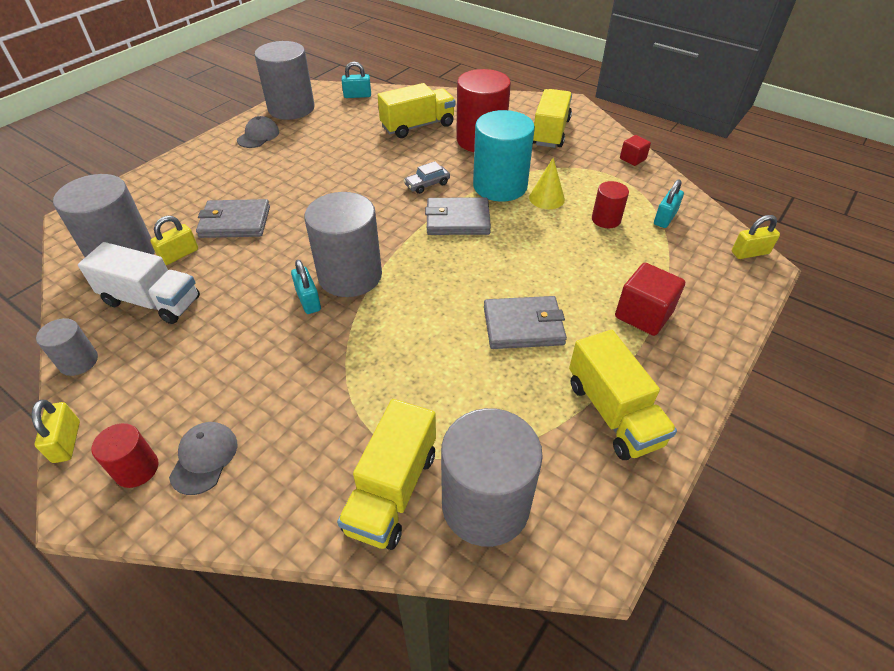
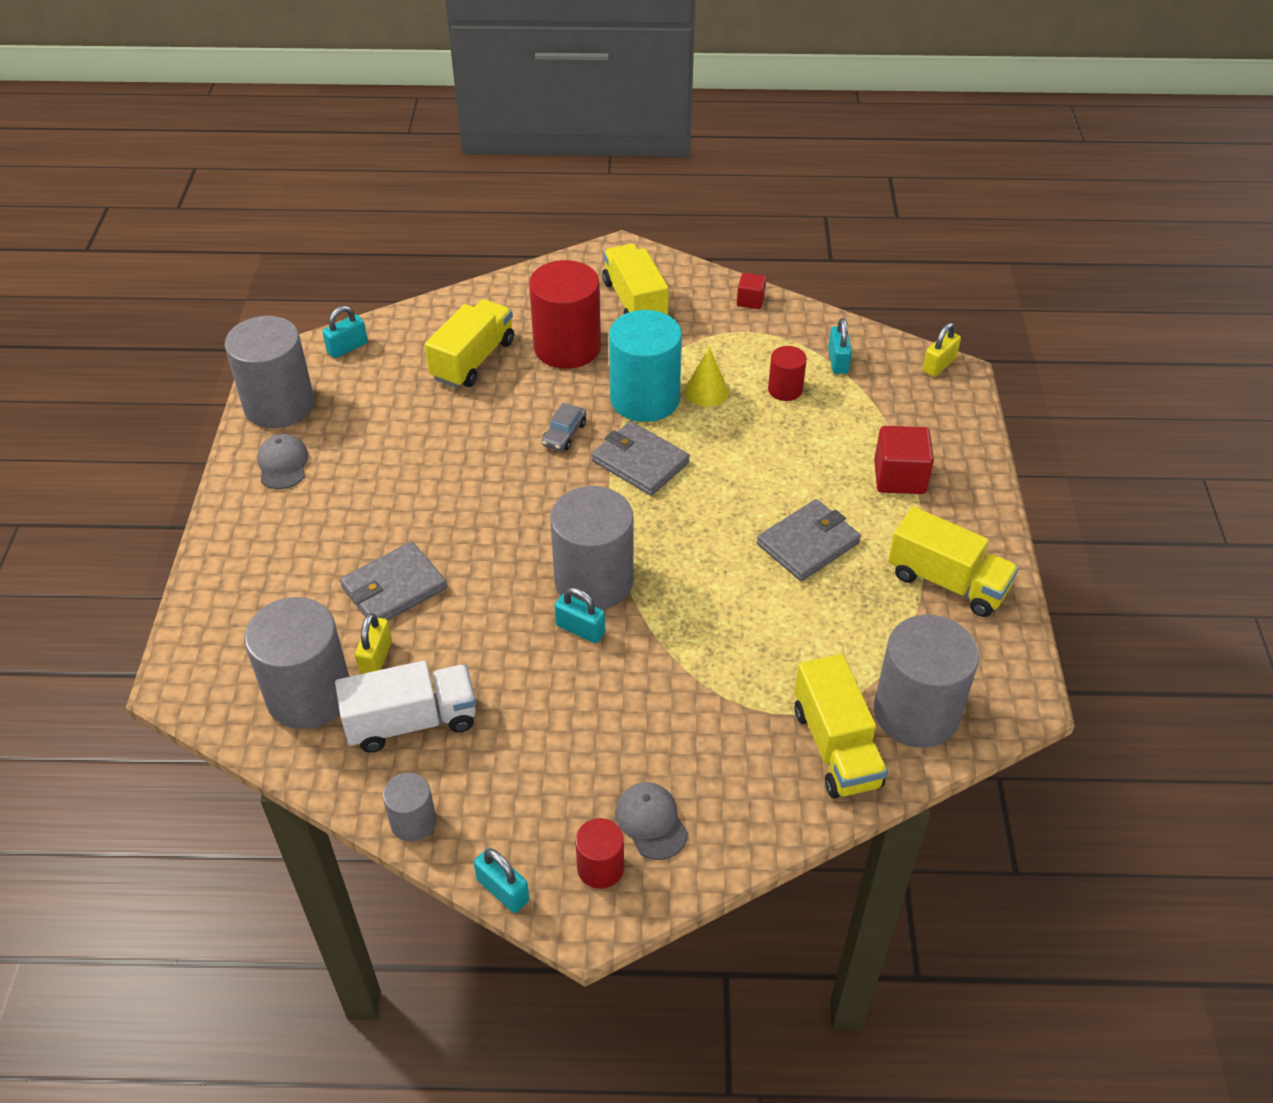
camera: 35 degrees left, 0 degrees up
yellow padlock [32,400,80,463] -> turquoise padlock [474,848,529,913]
grey wallet [425,197,491,235] -> grey wallet turned 75 degrees clockwise [592,421,690,496]

